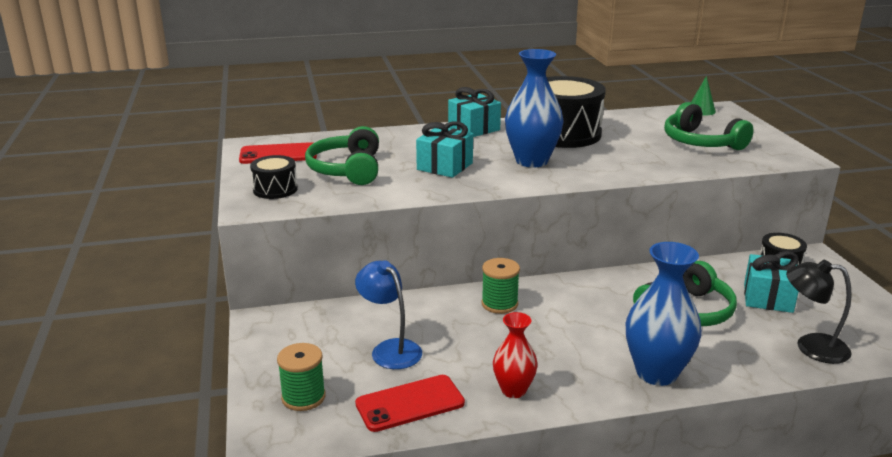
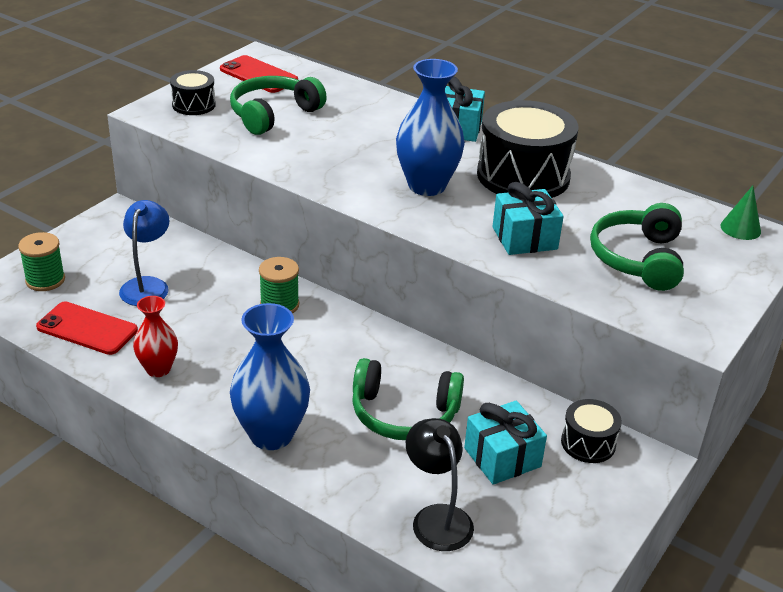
camera: 45 degrees right, 10 degrees up
turquoise gift [416,121,473,178] -> turquoise gift moved to [492,182,564,255]

